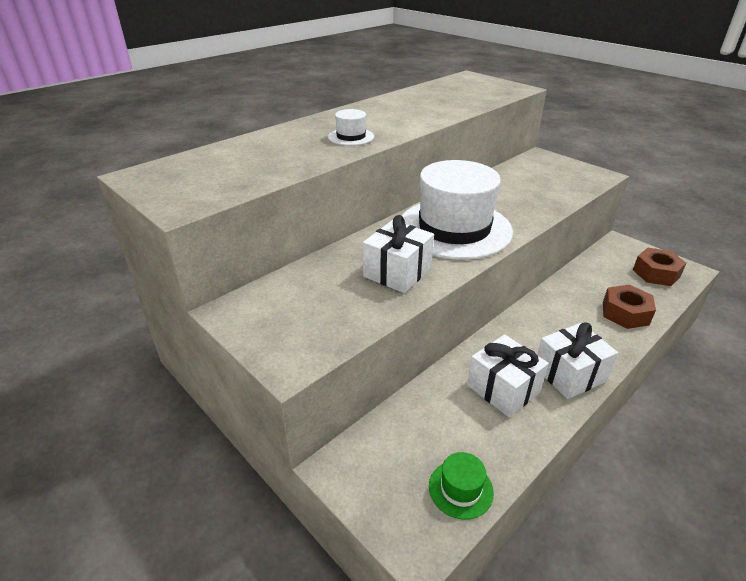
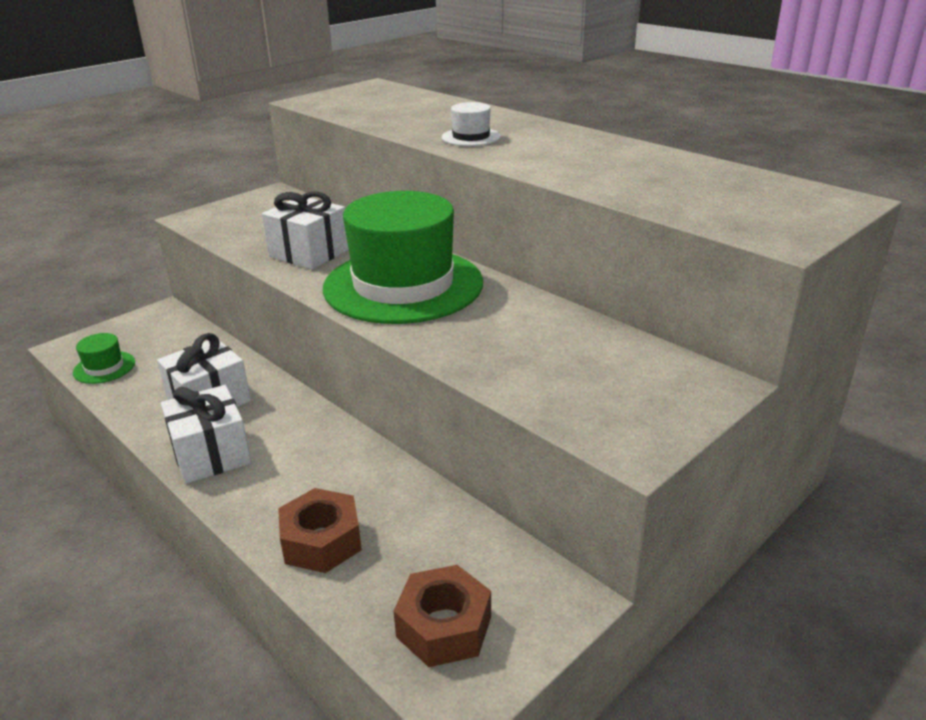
camera: 90 degrees right, 5 degrees down
white hat [401,160,513,260] -> green hat [323,191,483,324]

